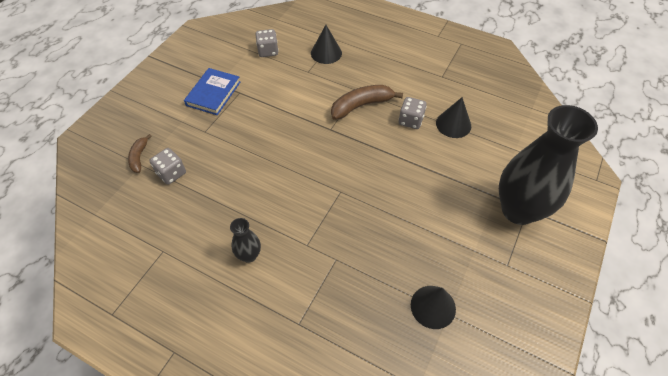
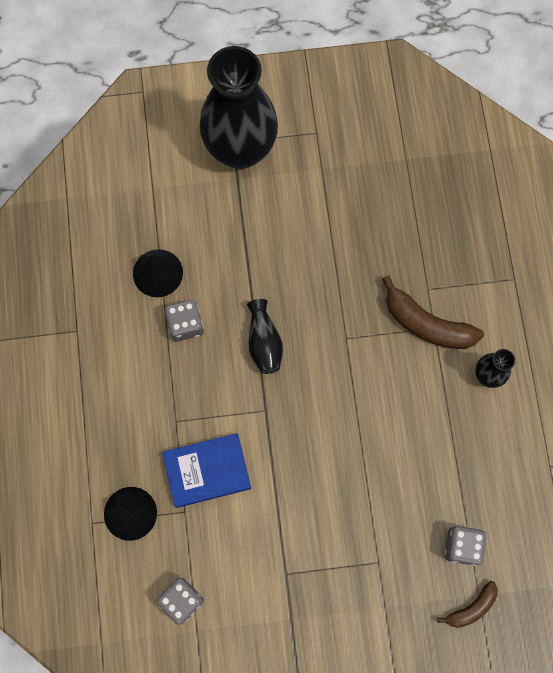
camera: 125 degrees left, 20 degrees up
blue book [184,68,240,115] -> blue book moved to [162,433,251,508]
brown banana [331,85,403,120] -> brown banana moved to [382,275,484,349]
black cone [411,286,456,329] -> none
none -> black vase [247,299,283,374]

